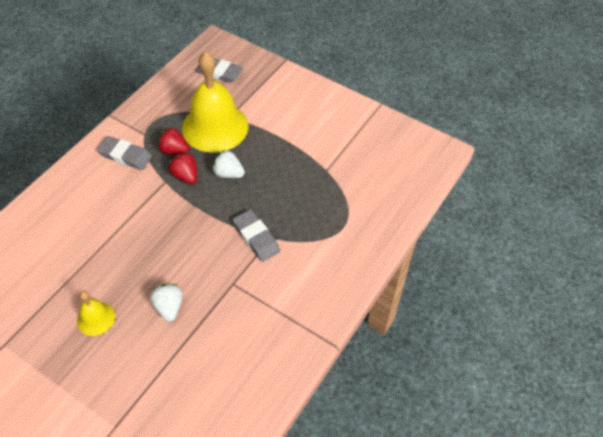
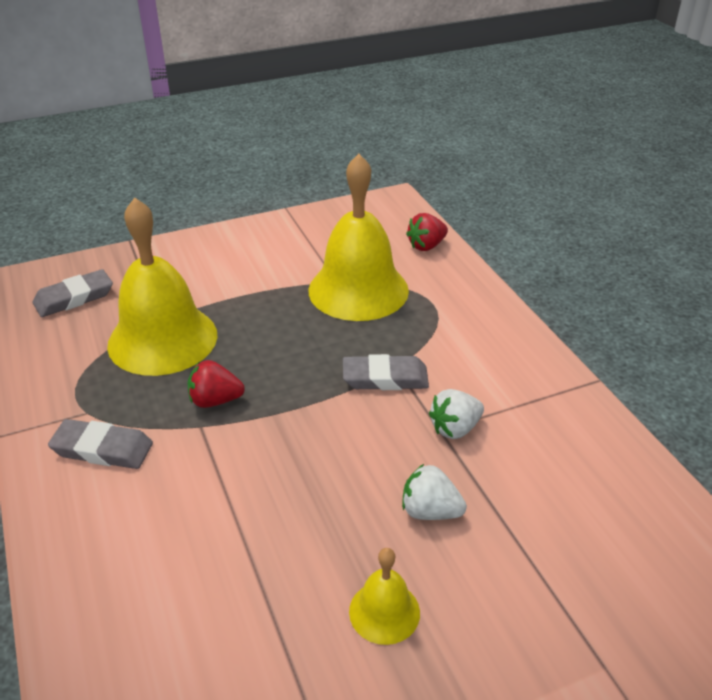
camera: 55 degrees left, 15 degrees down
grey eraser [97,136,152,170] -> grey eraser turned 45 degrees clockwise [48,419,153,469]
red strawberry [158,127,190,155] -> red strawberry moved to [406,213,448,251]
white strawberry [212,150,245,178] -> white strawberry moved to [429,389,484,439]
none -> yellow bell [309,154,409,321]

